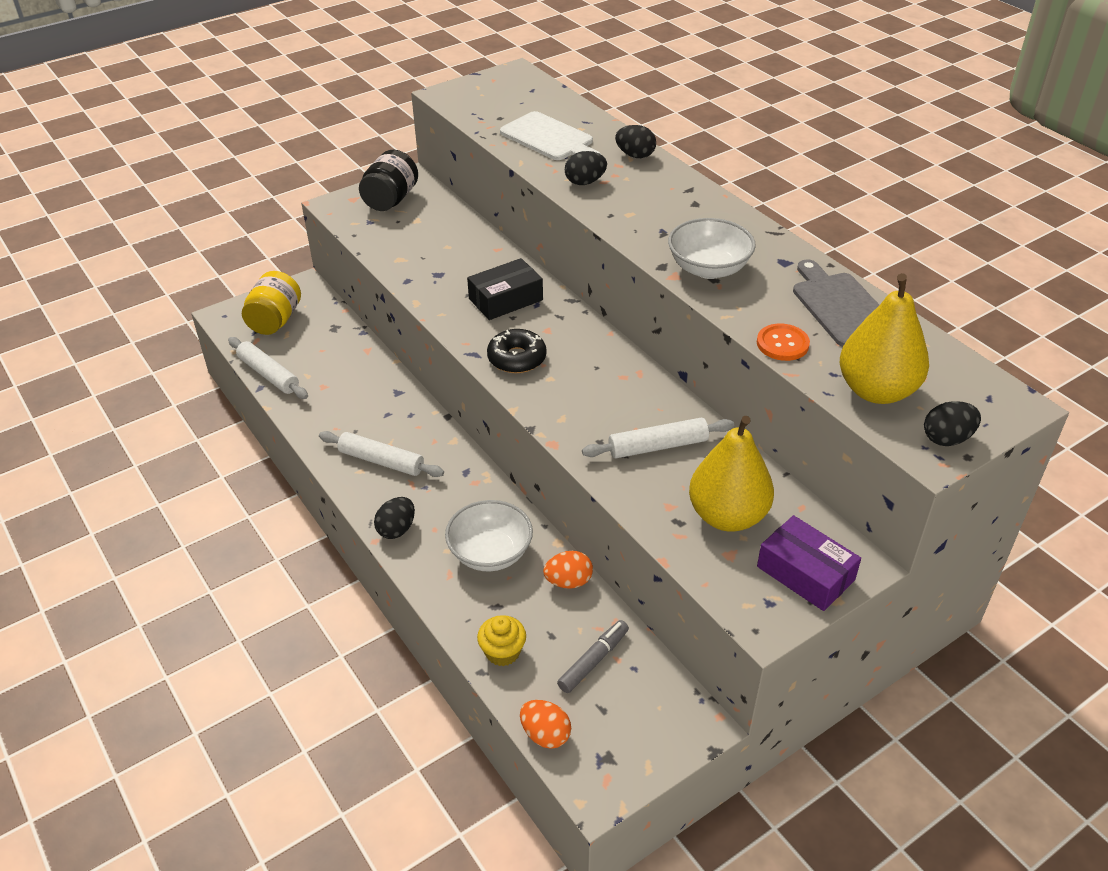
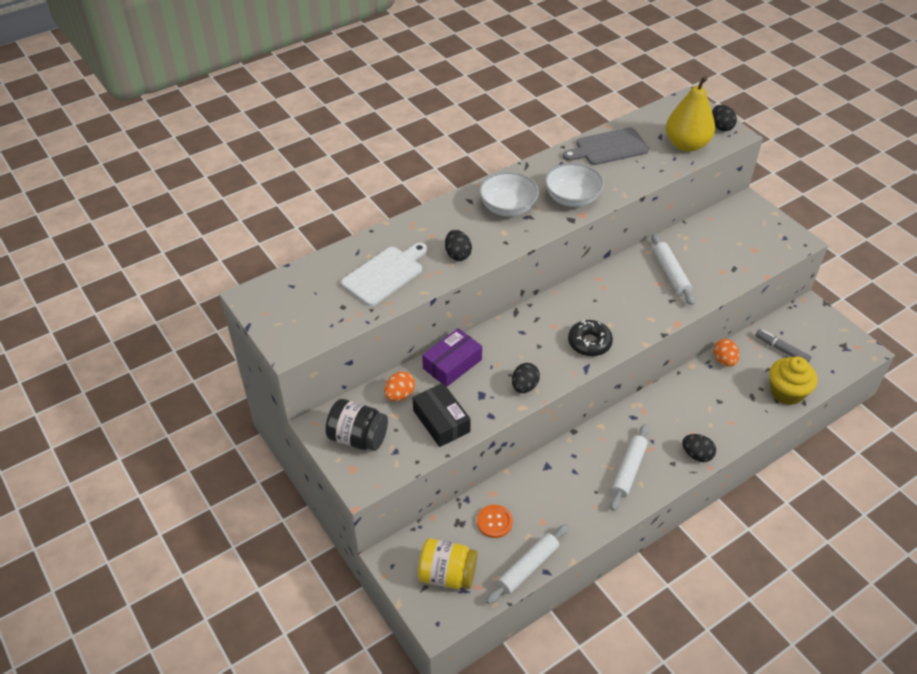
camera: 90 degrees left, 5 degrees up
white bowl [445,500,533,571] -> white bowl moved to [479,172,539,216]
black box [467,258,543,320] -> black box moved to [412,383,471,447]
yellow cupcake [477,615,526,666] -> yellow cupcake [769,356,818,405], size x1.54
orange egg [520,700,571,749] -> orange egg moved to [384,371,415,401]
black egg [615,125,656,158] -> black egg moved to [512,363,540,393]
yellow pear [689,416,774,532] -> none
orange button [757,324,810,361] -> orange button moved to [477,505,513,538]
purple box [757,515,861,611] -> purple box moved to [422,328,482,387]

